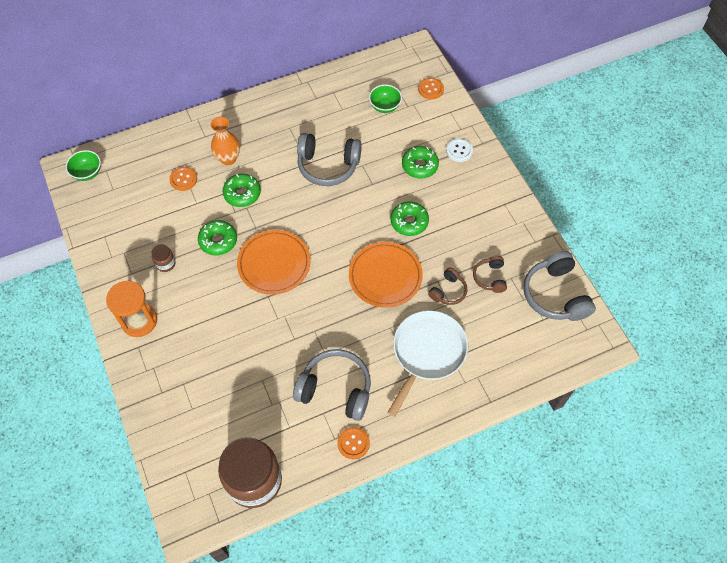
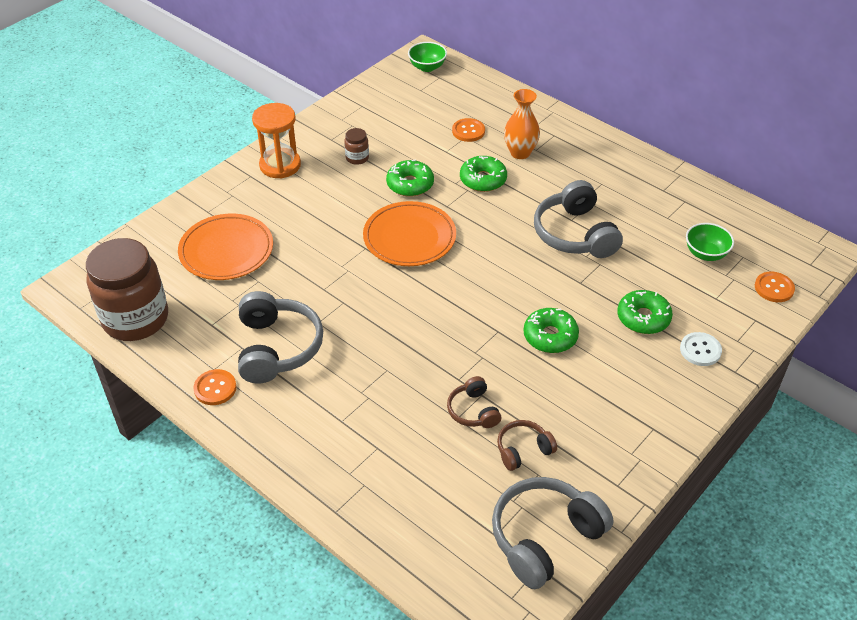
camera: 65 degrees right, 15 degrees down
orange plate [349,242,423,308] -> orange plate moved to [178,214,273,280]
white pan [387,310,468,417] -> none
brown headphones [428,267,468,305] -> brown headphones turned 60 degrees clockwise [447,376,501,428]

